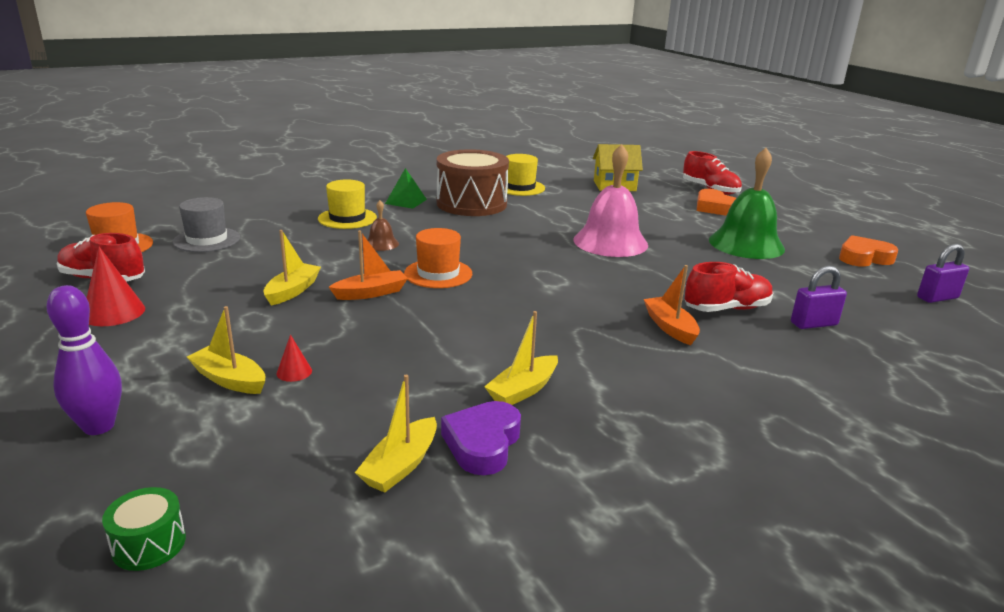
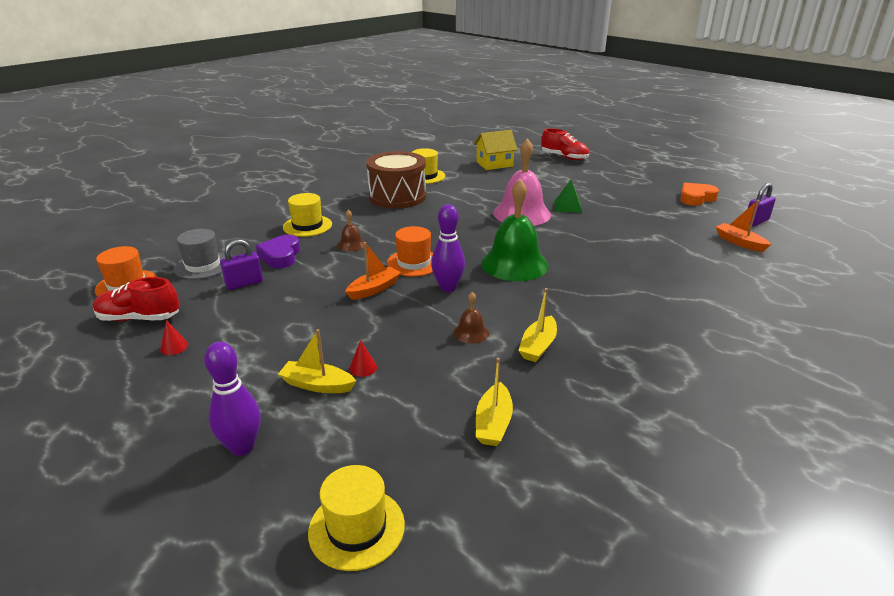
camera: 15 degrees left, 5 degrees up
red cone [87,247,145,326] -> red cone [160,320,188,355], size x0.53
green drum [102,487,186,571] -> yellow hat [308,465,405,571]
yellow boat [263,230,321,306] -> none
green pyramid [385,168,427,209] -> green pyramid moved to [554,180,583,213]
purple heart [441,401,521,475] -> purple heart moved to [256,235,300,268]
orange boat [644,265,700,345] -> orange boat moved to [716,200,771,252]
red shoe [685,262,773,312] -> none
orange heart [697,189,736,216] -> none
green bell [709,148,785,259] -> green bell moved to [481,179,548,281]
purple padlock [791,266,847,329] -> purple padlock moved to [220,239,263,290]
none -> purple bowling pin [431,204,465,292]
none -> brown bell [453,292,489,344]

